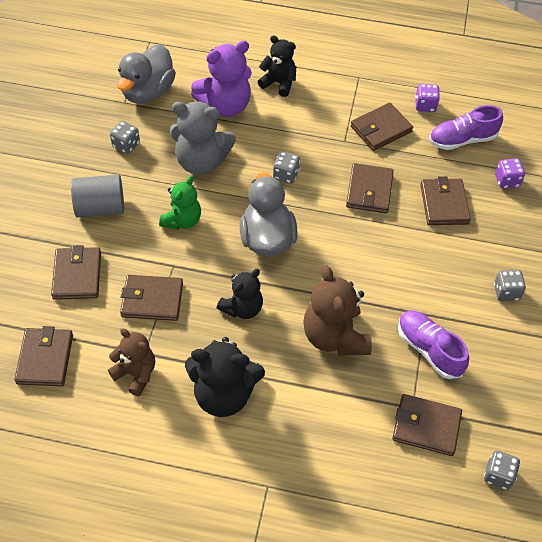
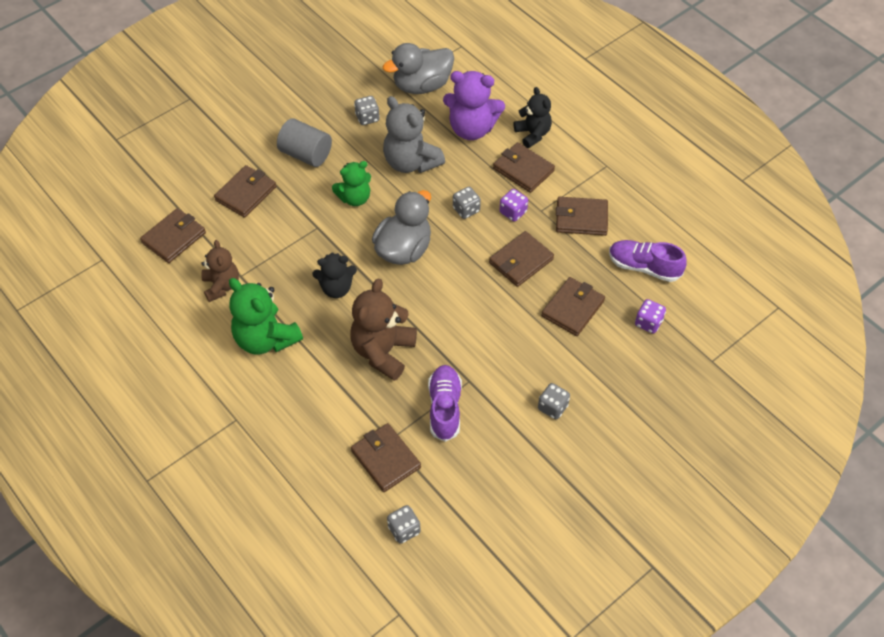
camera: 40 degrees right, 0 degrees up
brown wallet [120,275,183,321] -> brown wallet moved to [493,142,555,193]
black teddy bear [185,337,265,417] -> green teddy bear [229,278,303,355]
purple dice [415,84,440,112] -> purple dice moved to [500,189,528,222]

